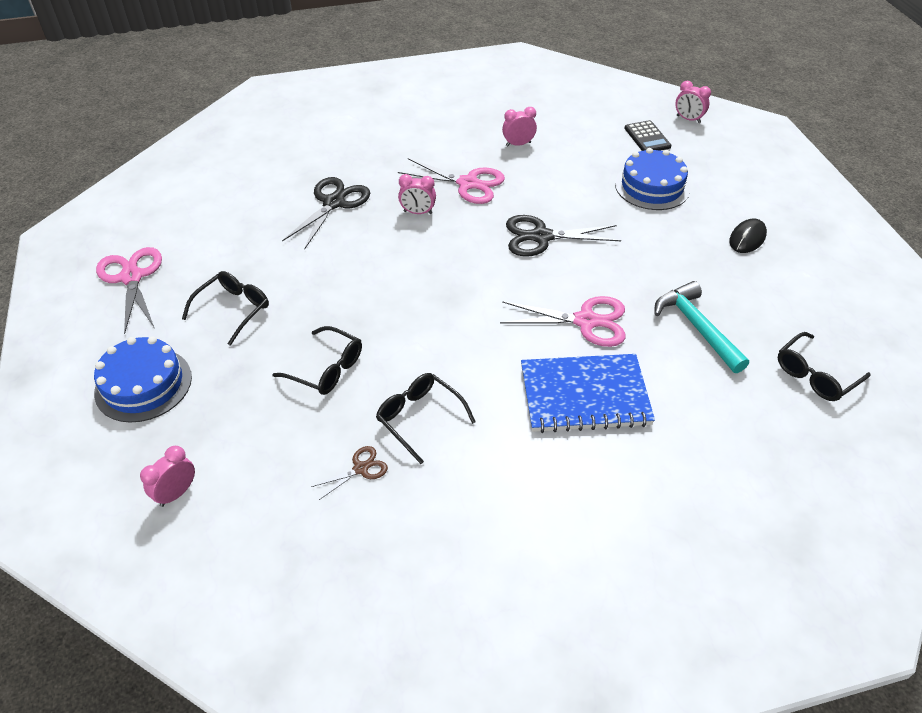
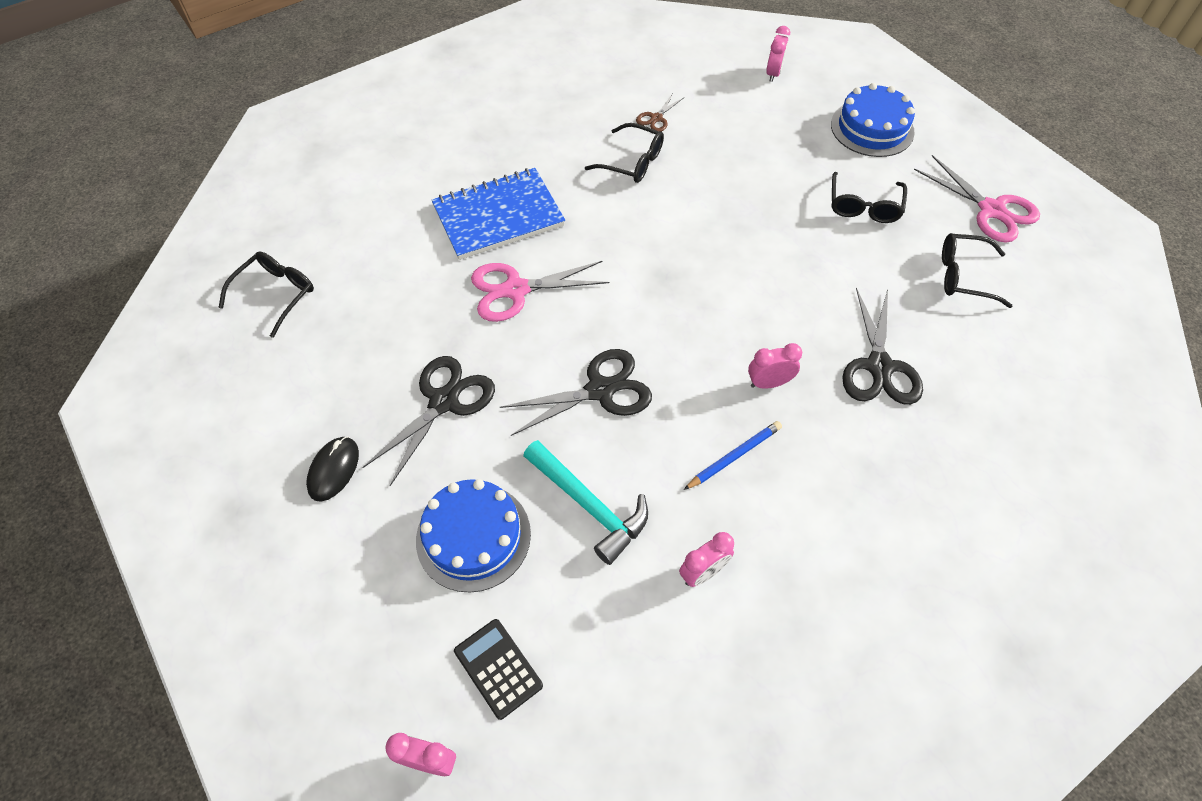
camera: 160 degrees right, 10 degrees up
black glasses [272,326,362,395] -> black glasses moved to [942,233,1012,308]
pink scissors [398,158,505,204] -> blue pencil [684,421,782,490]
turquoise hammer [655,281,749,373] -> turquoise hammer moved to [523,440,648,565]
none -> black scissors [362,356,495,486]

